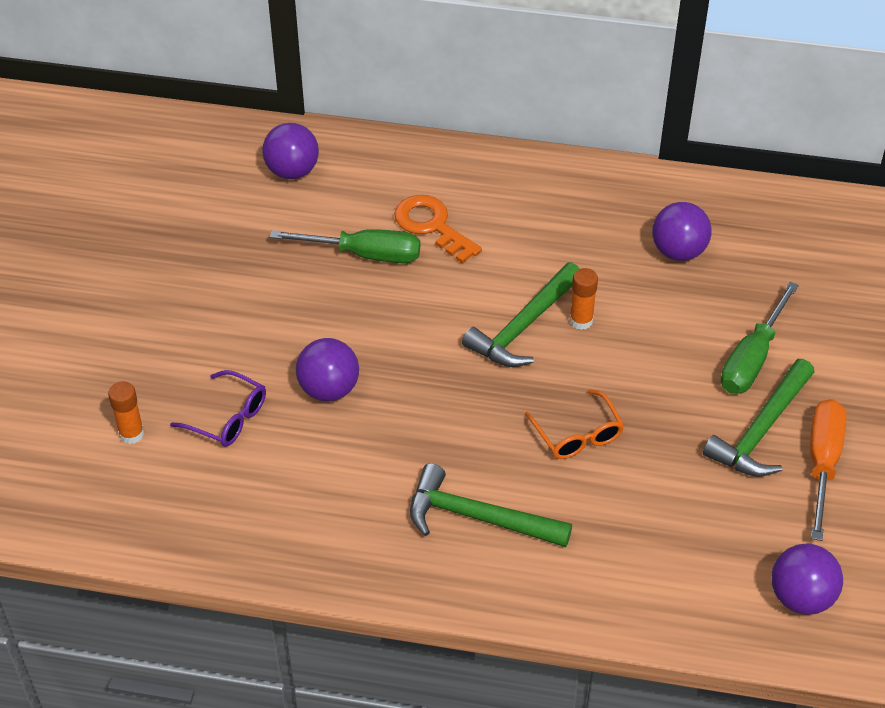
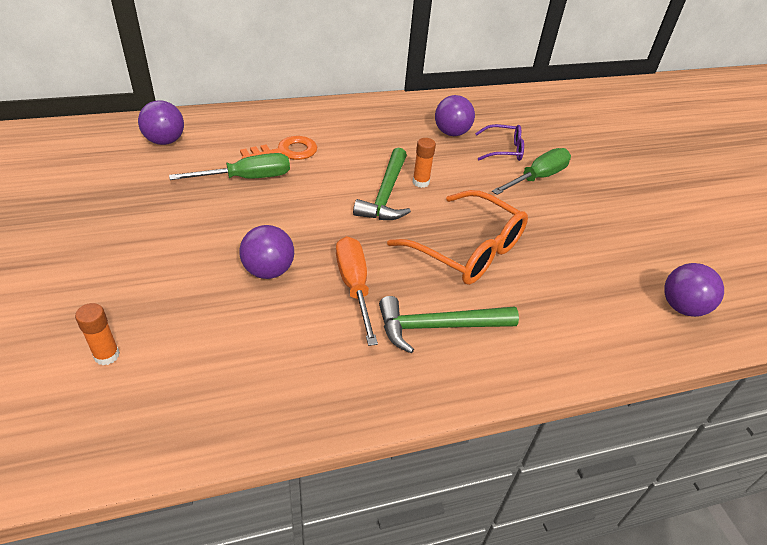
camera: 30 degrees left, 5 degrees down
purple glasses [170,370,266,447] -> purple glasses moved to [475,124,524,161]
orange key [394,195,482,263] -> orange key turned 135 degrees clockwise [240,136,317,160]
orange glasses [525,389,624,459] -> orange glasses [387,190,528,285], size x1.83
green hammer [703,359,815,477] -> none
green screwdriver [721,282,799,394] -> green screwdriver turned 135 degrees counterclockwise [492,148,571,195]
orange screwdriver [810,399,847,541] -> orange screwdriver moved to [336,236,378,346]

